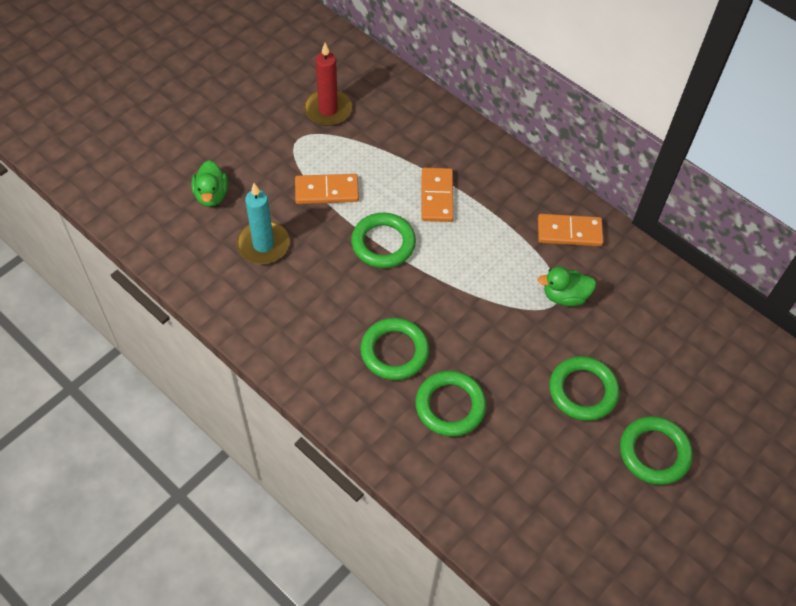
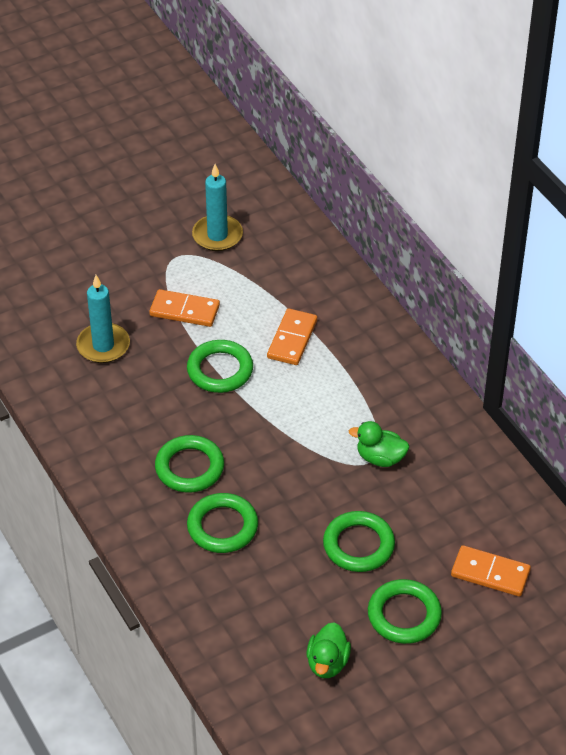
camera: 20 degrees right, 10 degrees down
green duck [191,160,228,207] -> green duck moved to [307,622,351,678]
red candle [304,43,352,126] -> turquoise candle [192,164,243,251]
orange domino [538,214,603,246] -> orange domino moved to [451,545,531,597]

